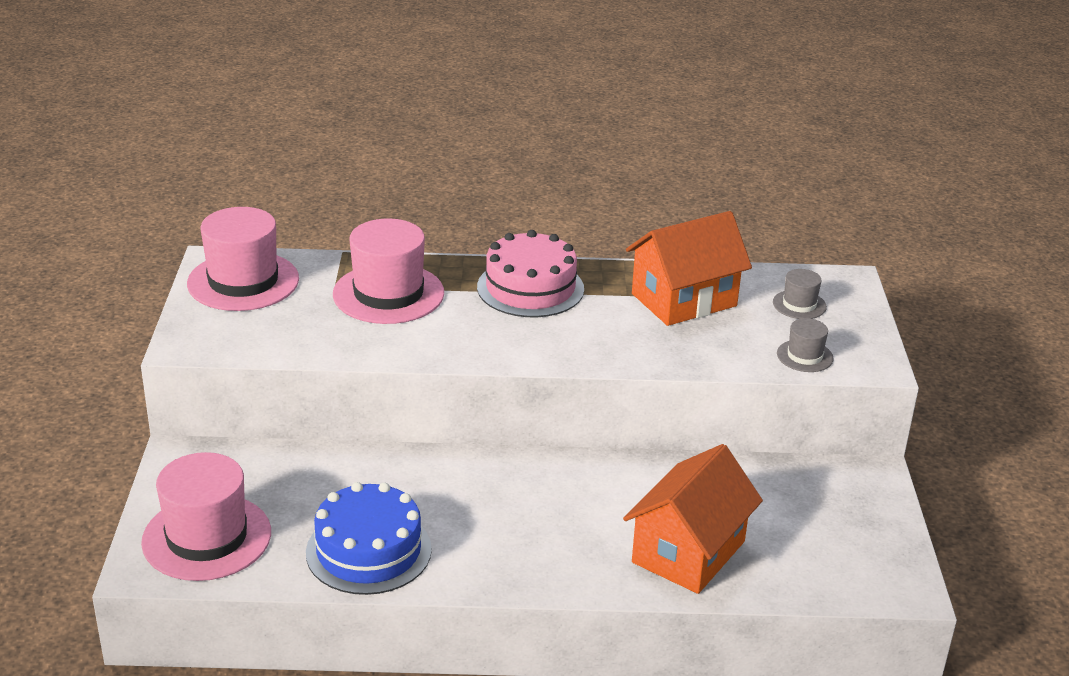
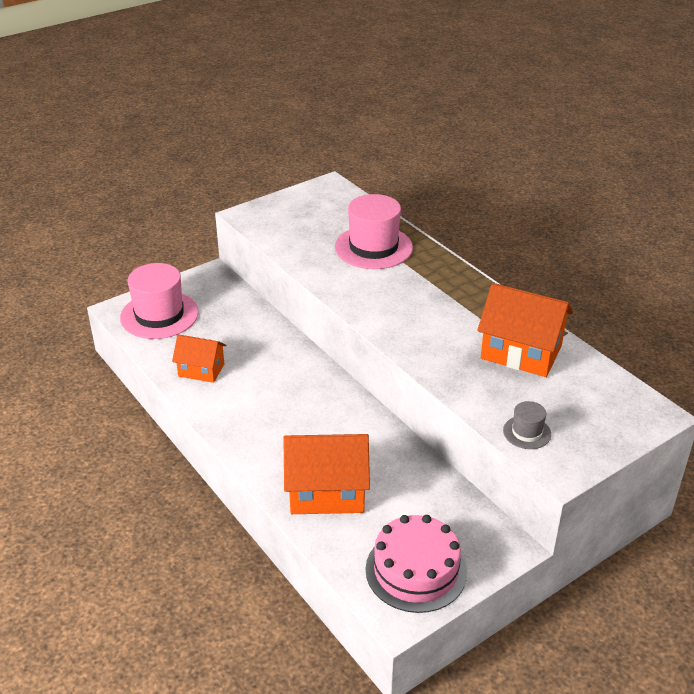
camera: 55 degrees right, 5 degrees up
pink hat [187,207,299,311] -> none
blue cake [306,482,432,595] -> orange house [172,334,226,383]
pink cake [477,230,584,317] -> pink cake moved to [366,515,467,613]
grey hat [773,269,827,319] -> none

